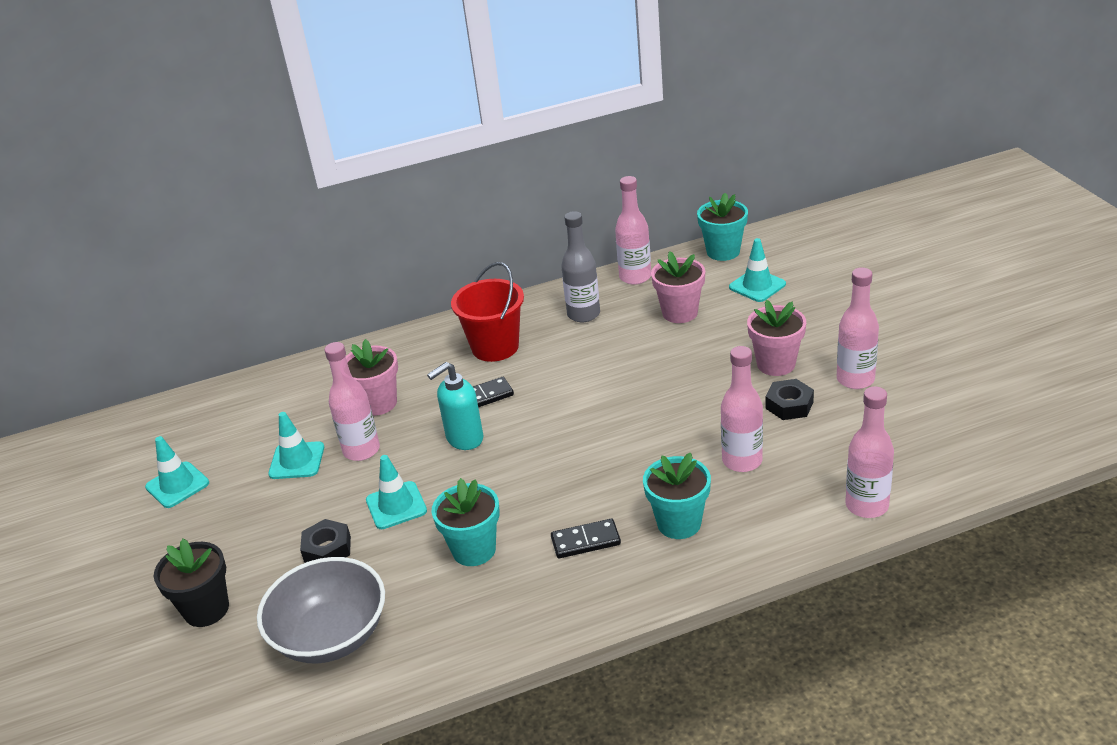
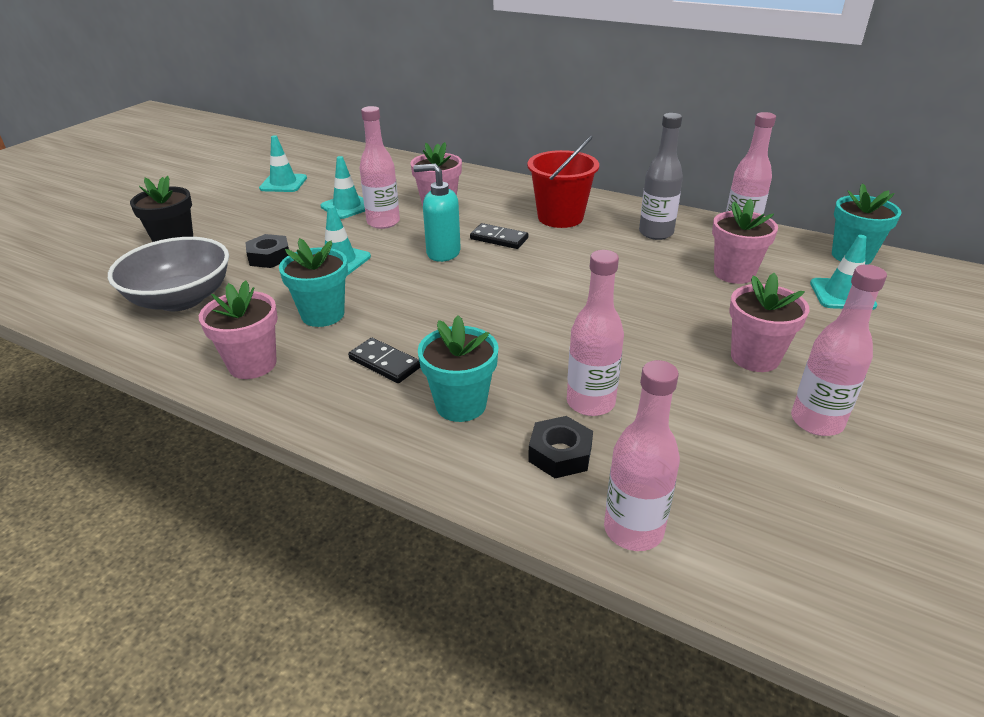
camera: 45 degrees right, 0 degrees up
black nut [766,379,814,420] -> black nut moved to [528,416,593,478]
none -> pink flower pot [199,280,278,379]

